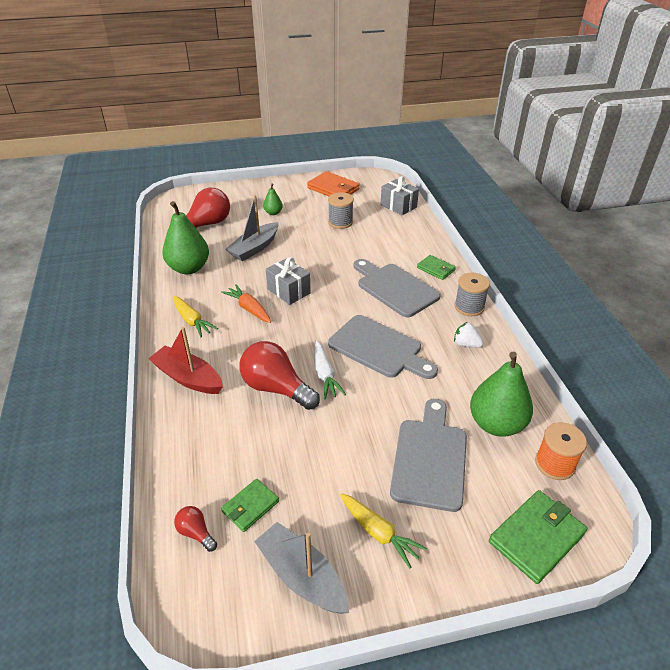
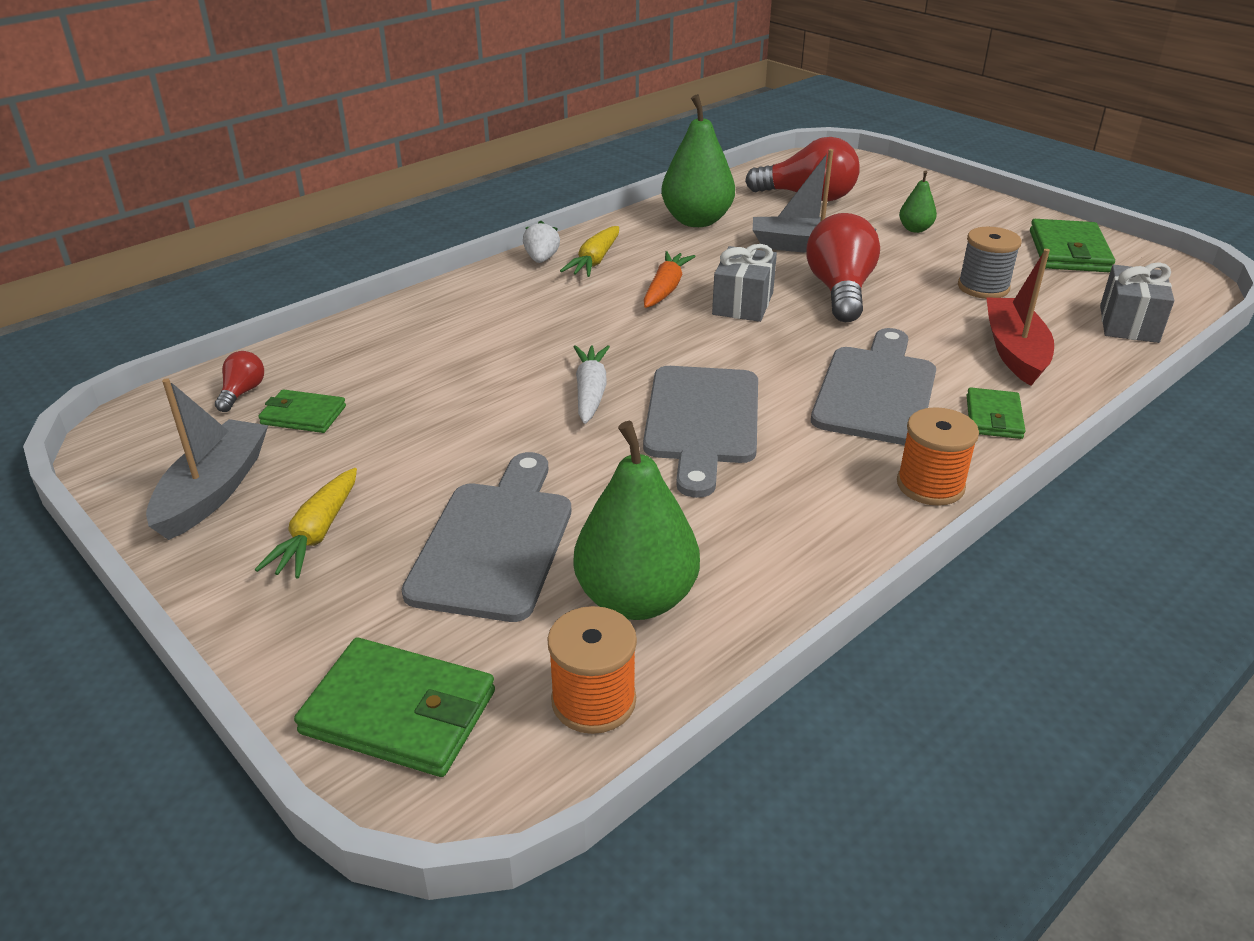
camera: 60 degrees right, 5 degrees down
red boat [148,327,223,394] -> red boat moved to [986,249,1054,386]
red light bulb [239,341,320,410] -> red light bulb moved to [807,213,880,322]
orange wallet [307,171,360,196] -> green wallet [1030,219,1115,272]
white carrot [314,341,346,399] -> white carrot turned 135 degrees clockwise [574,345,610,424]
grey cutting board [390,399,467,512] -> grey cutting board turned 60 degrees counterclockwise [402,452,571,622]
white strawberry [454,322,483,348] -> white strawberry moved to [523,220,560,263]
grey spool [455,273,490,316] -> orange spool [897,407,979,506]

